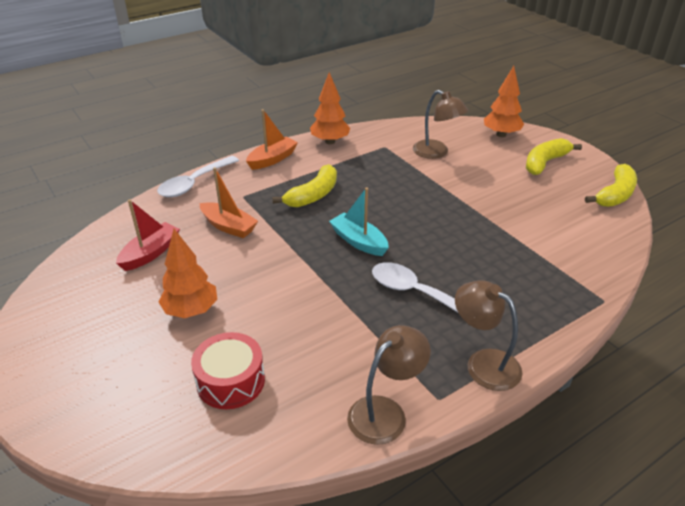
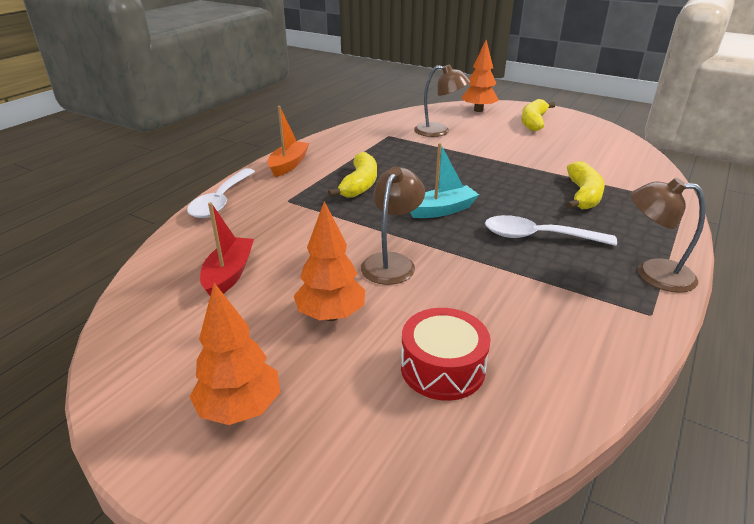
camera: 25 degrees left, 5 degrees down
orange boat [200,167,258,238] -> none
orange tree [310,72,350,144] -> orange tree moved to [190,283,280,425]
turquoise boat [329,187,389,256] -> turquoise boat turned 135 degrees clockwise [410,143,479,218]
brown lamp [347,325,431,445] -> brown lamp moved to [361,166,425,285]
yellow banana [585,164,637,207] -> yellow banana moved to [566,161,605,209]

